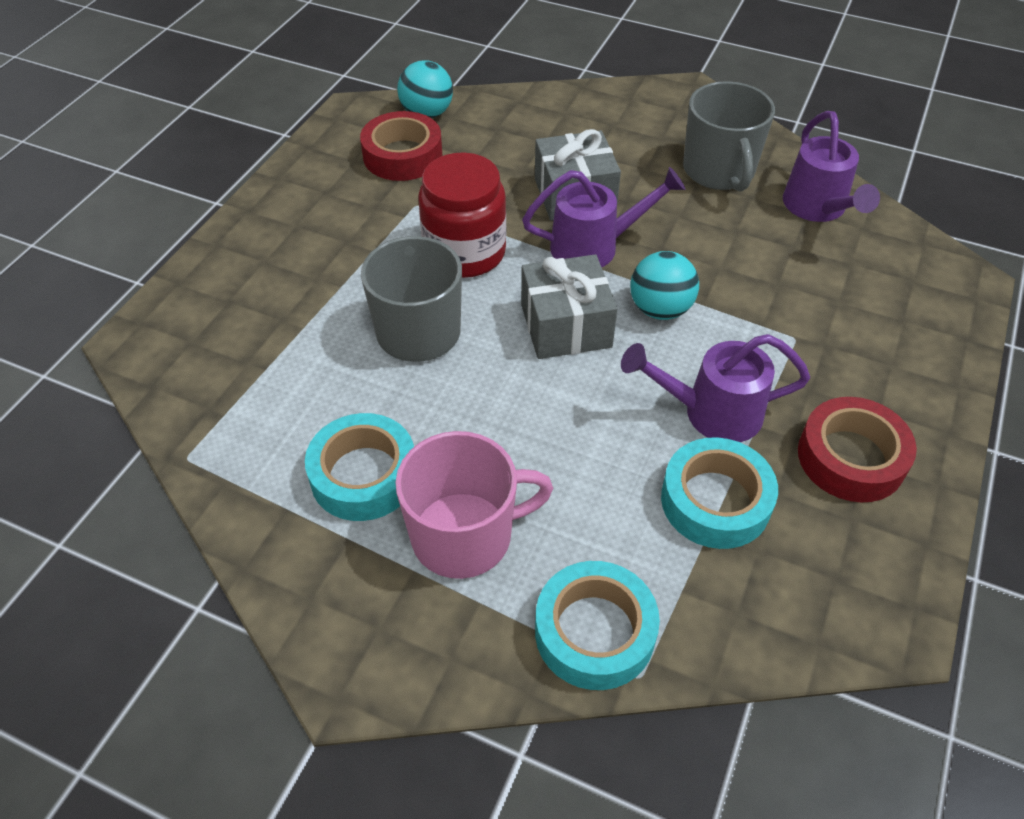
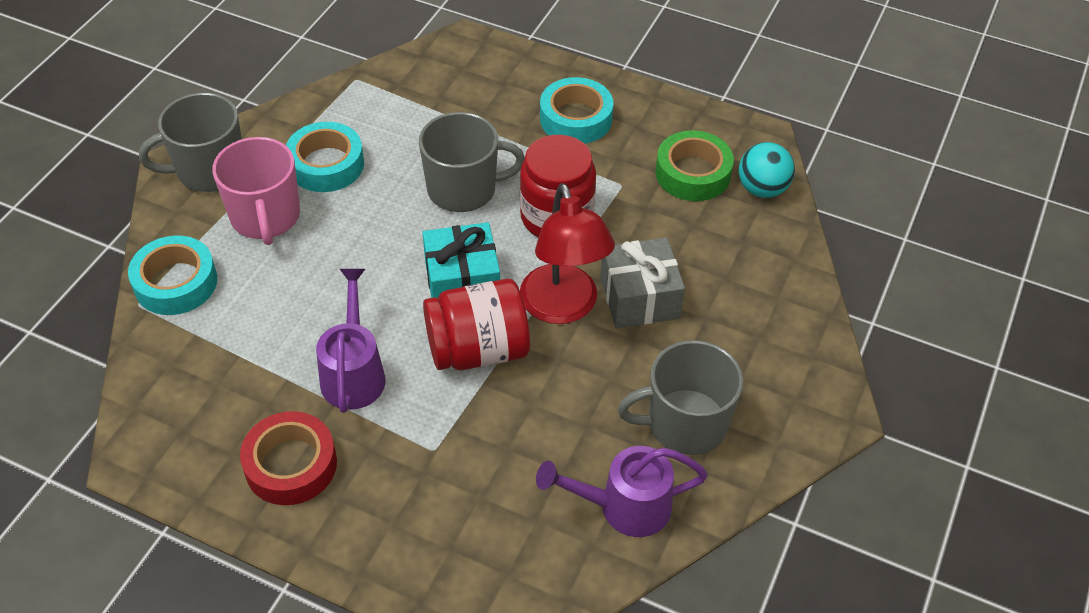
camera: 90 degrees right, 0 degrees up
red tape [360,111,442,181] -> green tape [655,130,734,201]
grey gift [521,254,617,359] -> turquoise gift [422,222,500,299]
purple watering can [522,167,686,267] -> red lamp [520,183,615,324]
turquoise ball [630,251,699,320] -> red jar [423,279,530,370]
turquoise tape [661,437,778,549] -> turquoise tape moved to [540,77,613,144]
none -> grey mug [139,93,242,192]

